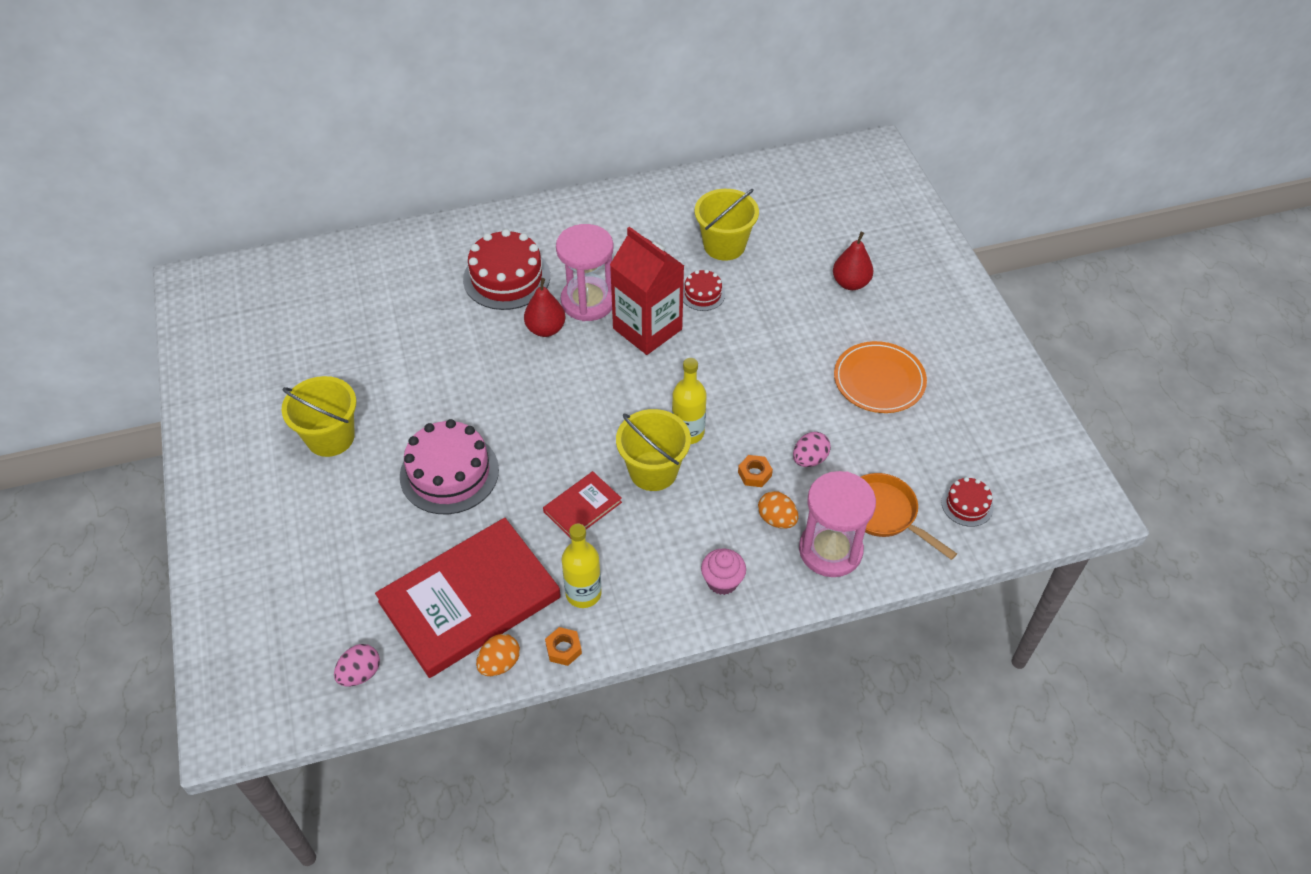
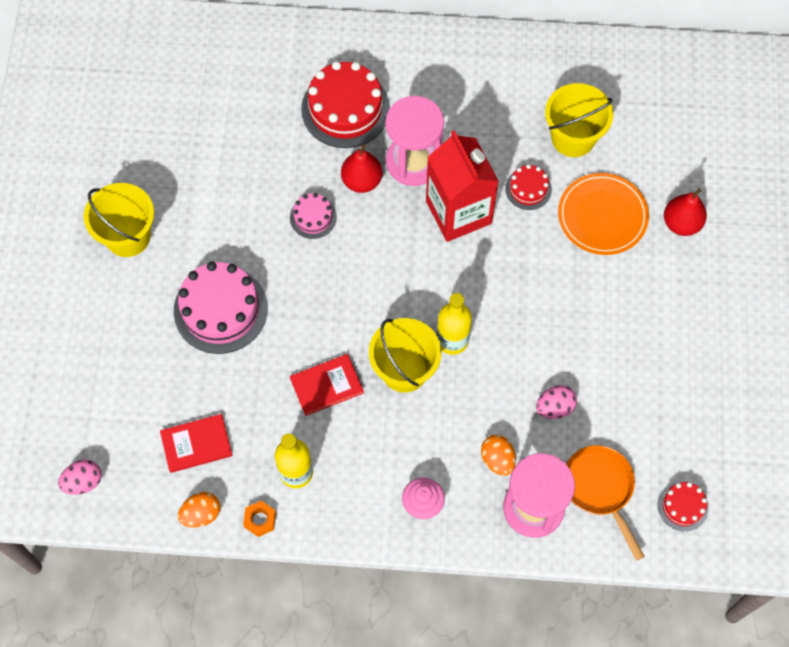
camera: 20 degrees right, 15 degrees up
red book [375,518,561,678] -> red book [160,414,233,473], size x0.46
orange nut [738,455,773,487] -> none
orange plate [834,341,927,413] -> orange plate moved to [558,173,649,255]
none -> pink cake [290,193,337,239]

